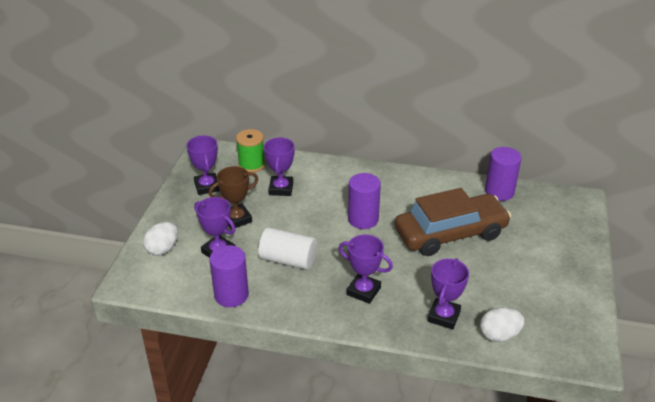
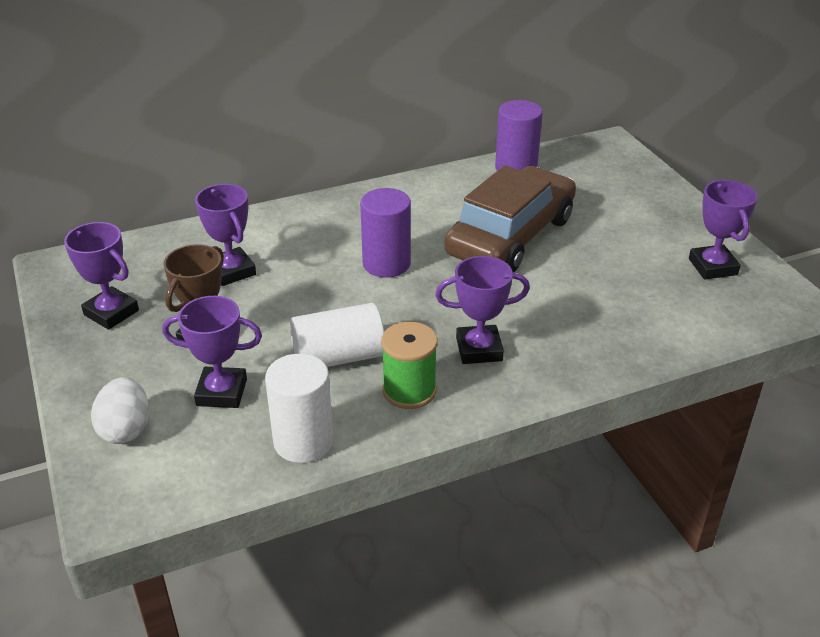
camera: 35 degrees left, 0 degrees up
purple cylinder [209,245,249,307] -> white cylinder [265,353,333,463]
green spool [236,129,265,172] -> green spool moved to [381,322,438,409]
purple trophy [427,258,469,329] -> purple trophy moved to [689,180,758,280]
white egg [480,307,525,342] -> none

